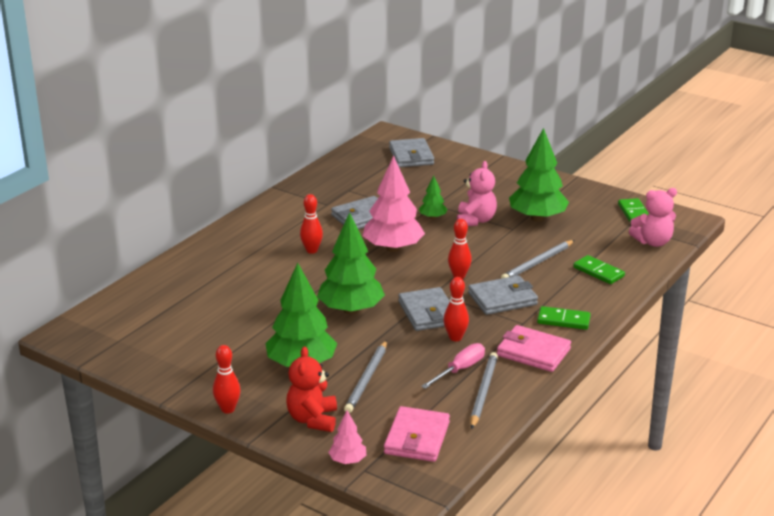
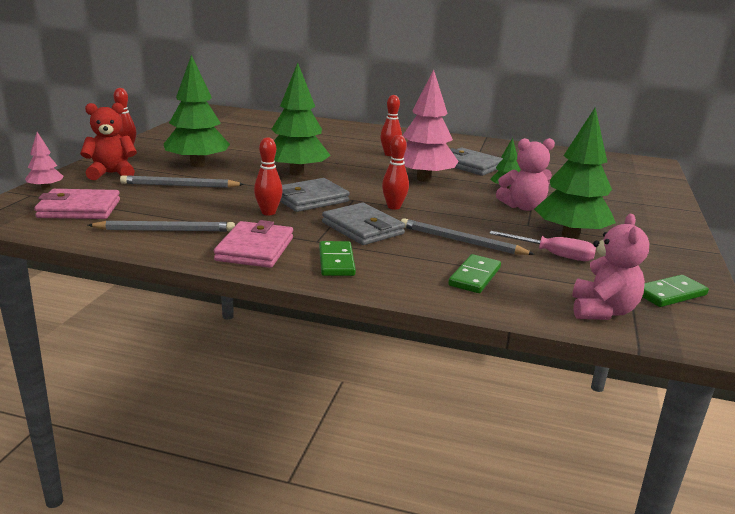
camera: 70 degrees right, 5 degrees down
grey wallet [389,138,434,167] -> none
pink screwdriver [421,343,485,389] -> pink screwdriver moved to [489,231,596,261]
pink teddy bear [629,188,677,247] -> pink teddy bear turned 135 degrees counterclockwise [572,214,649,320]

